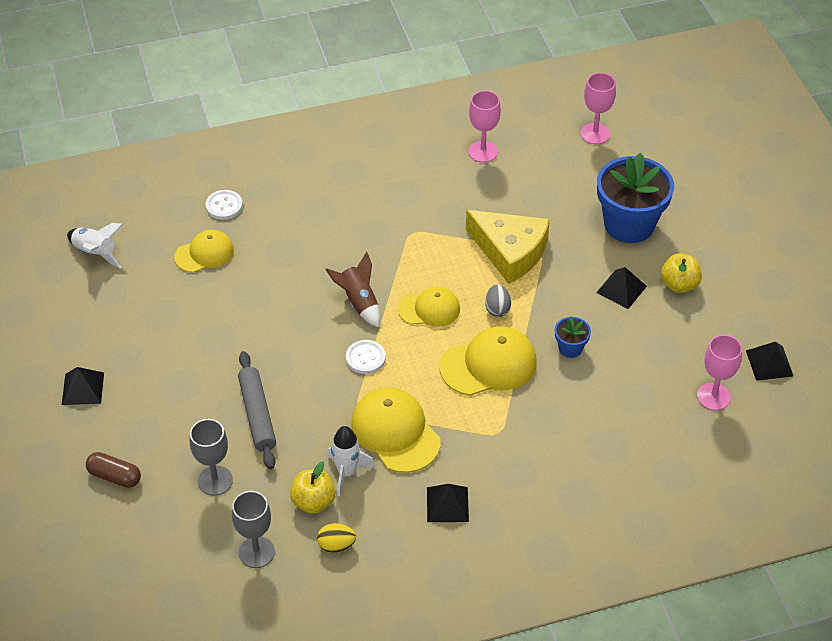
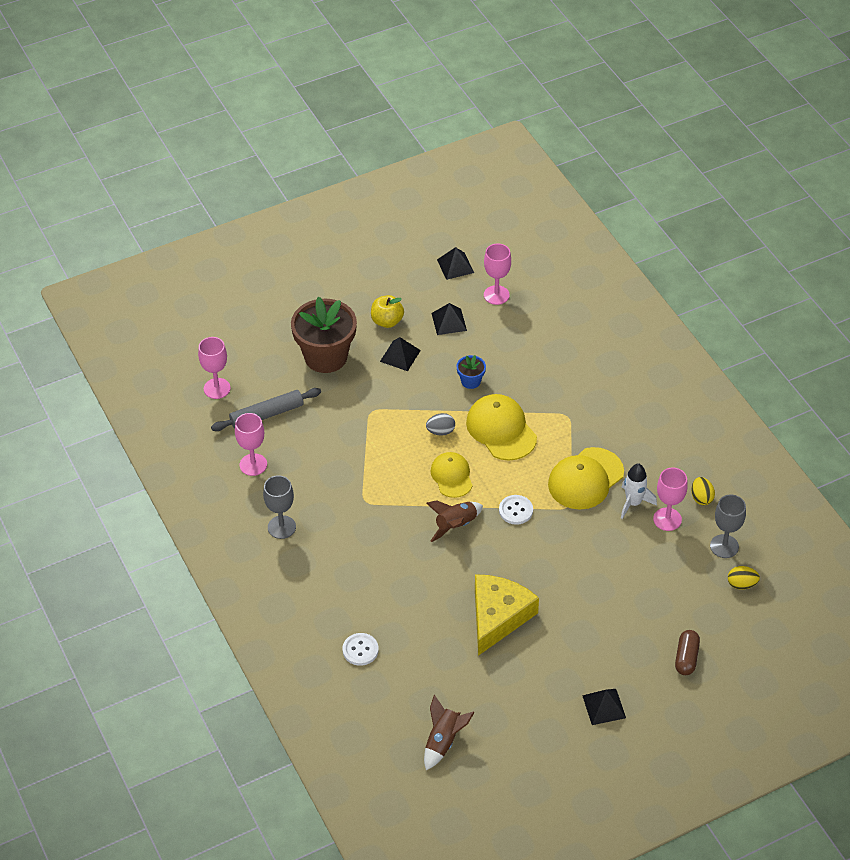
camera: 100 degrees left, 0 degrees up
white rocket [67,223,123,269] -> brown rocket [424,695,475,770]
yellow cap [174,230,234,273] -> none
grey goblet [190,419,233,496] -> grey goblet moved to [263,475,296,539]
grey rolling pin [238,351,276,469] -> grey rolling pin moved to [211,388,321,431]
yellow apple [290,462,336,514] -> pink goblet [653,468,688,531]
black pyramid [427,484,469,522] -> black pyramid moved to [431,303,467,335]
yellow cheese [466,210,550,284] -> yellow cheese moved to [475,574,539,656]
blue flower pot [597,153,674,243] -> brown flower pot [291,297,357,373]
none -> yellow egg [728,566,760,590]

